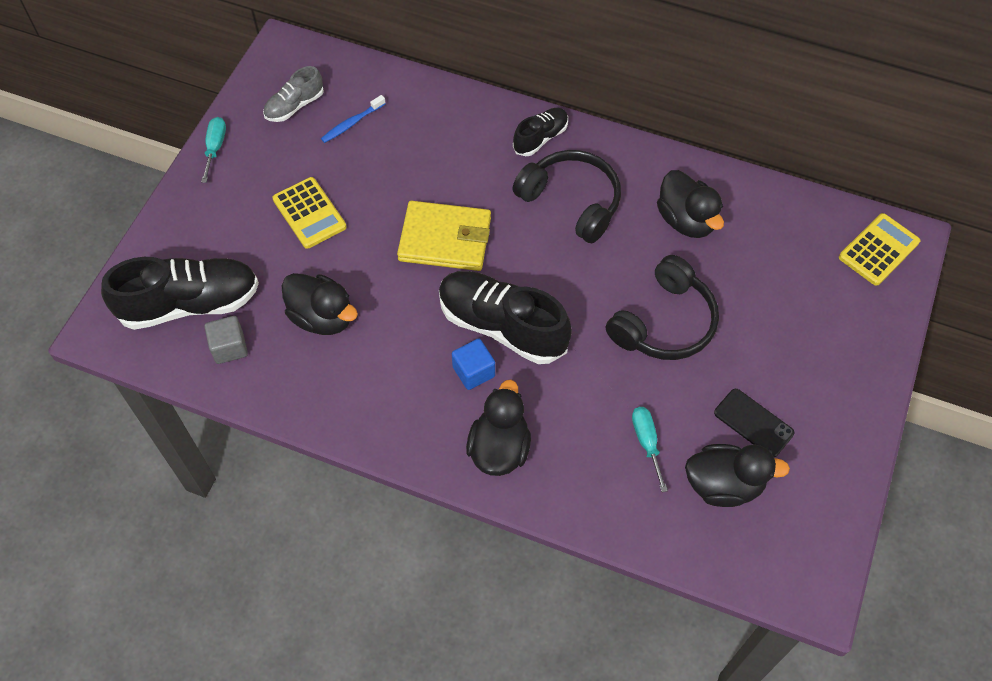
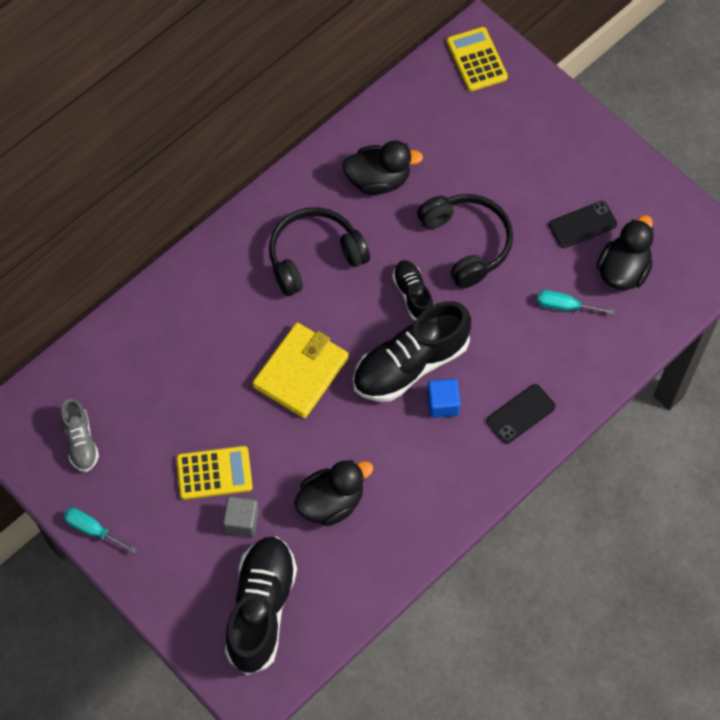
camera: 65 degrees left, 5 degrees up
grey cube [204,316,248,364] -> grey cube moved to [223,496,259,537]
blue toothbrush [321,95,386,143] -> none
black duck [466,380,531,476] -> black phone [487,384,556,444]
black shoe [513,108,568,156] -> black shoe moved to [392,260,433,321]

